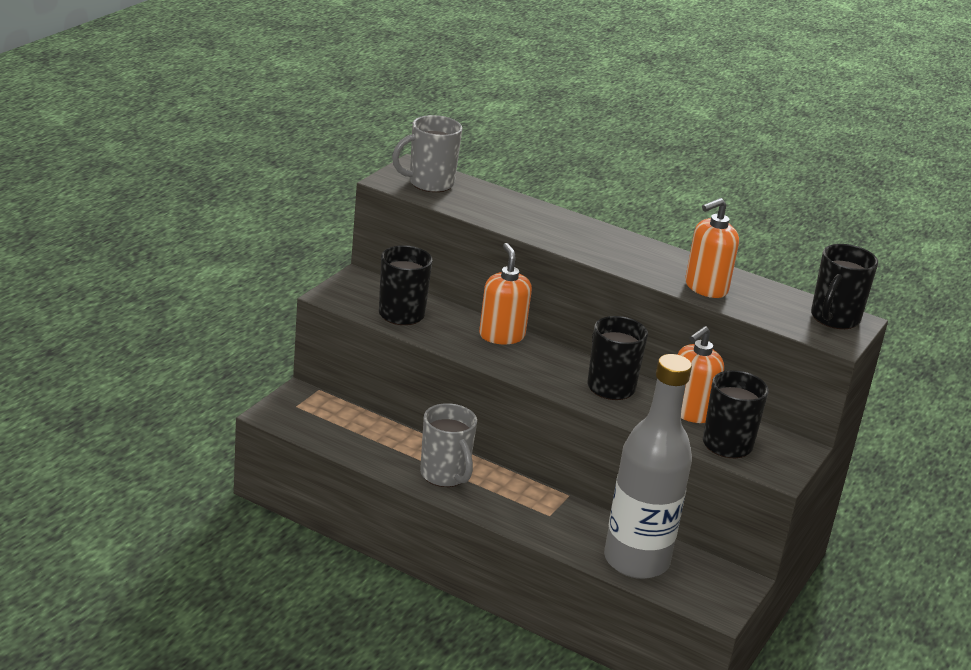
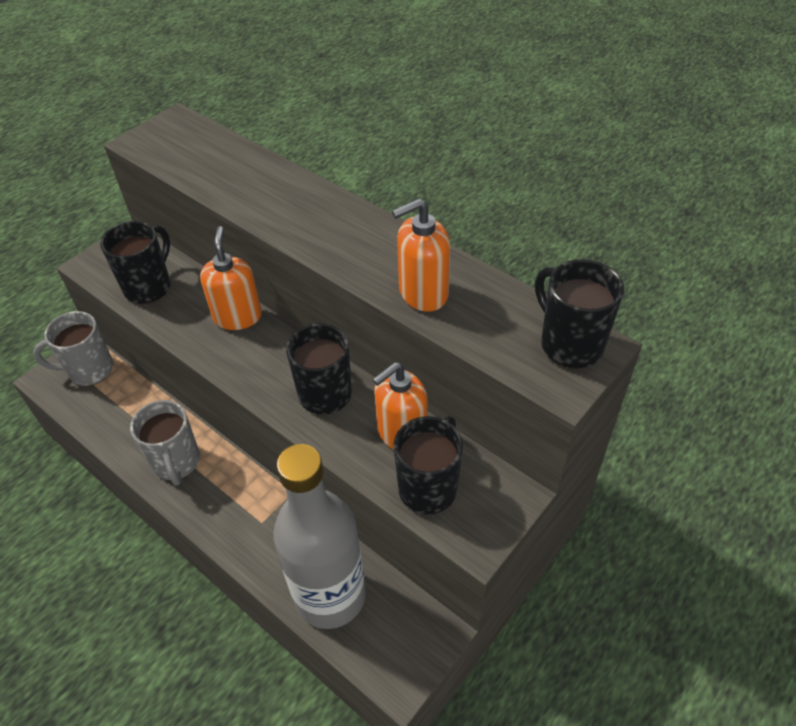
camera: 15 degrees right, 20 degrees up
grey mug [392,115,462,192] -> grey mug moved to [33,311,113,386]
black mug [811,244,878,329] -> black mug turned 105 degrees clockwise [535,259,624,369]

